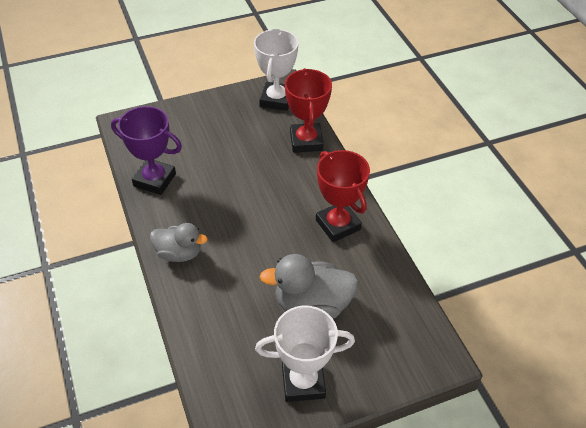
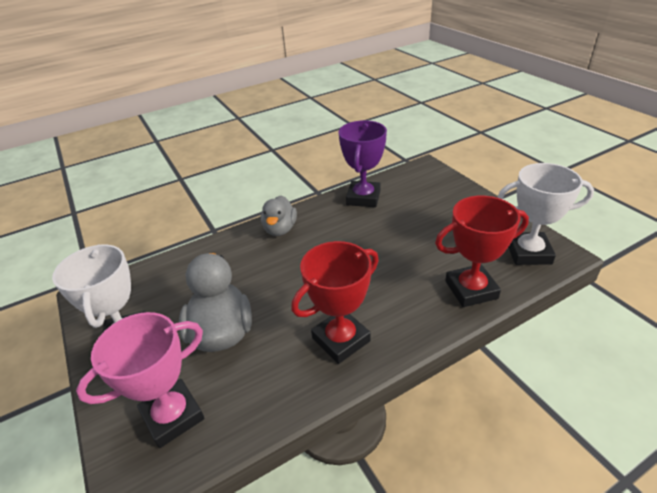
camera: 85 degrees right, 10 degrees down
none -> pink trophy [76,312,204,448]

